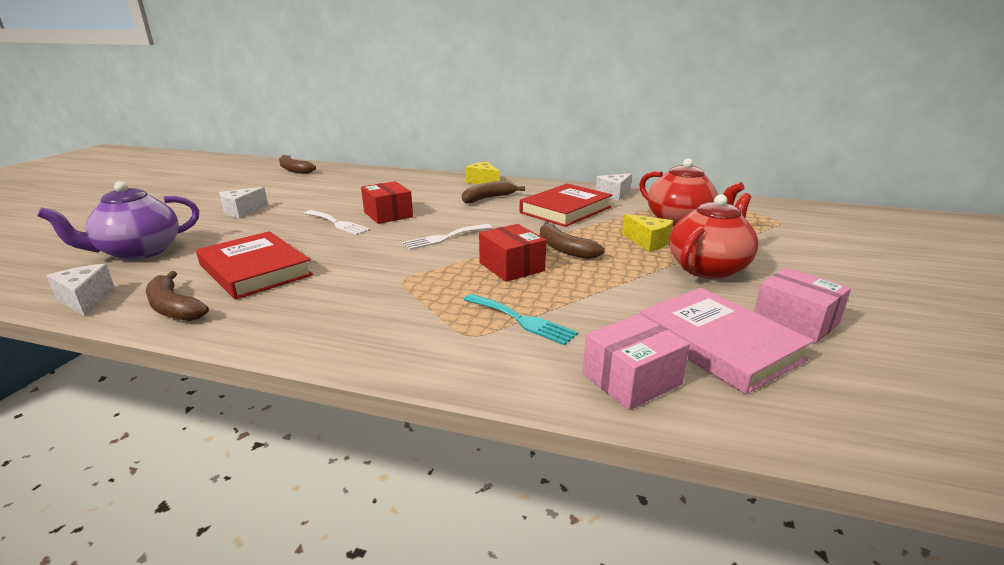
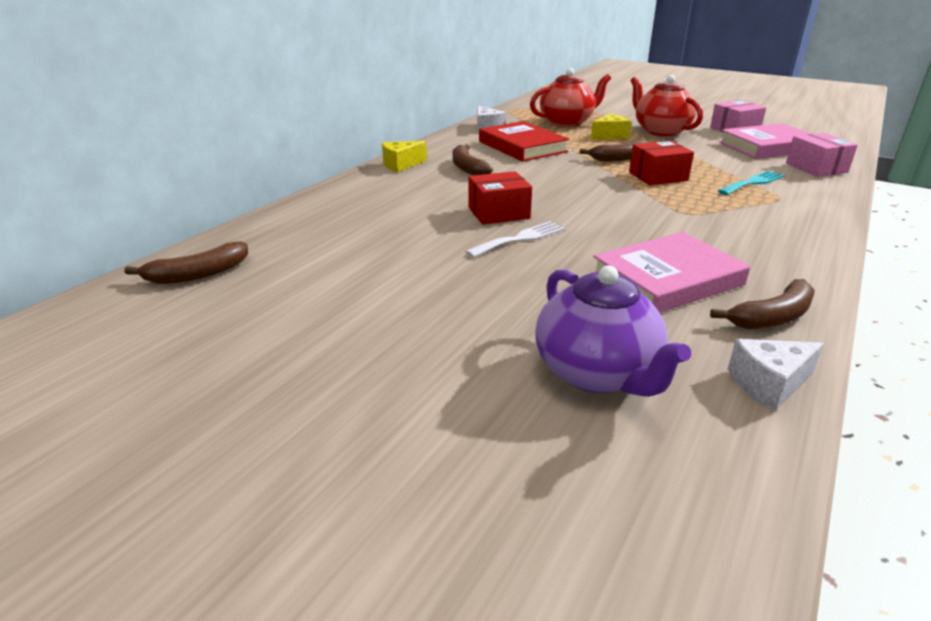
camera: 75 degrees left, 5 degrees up
red book [196,231,313,300] -> pink book [592,232,750,313]
white cheese [219,187,268,218] -> none
white fork [402,224,492,250] -> none

